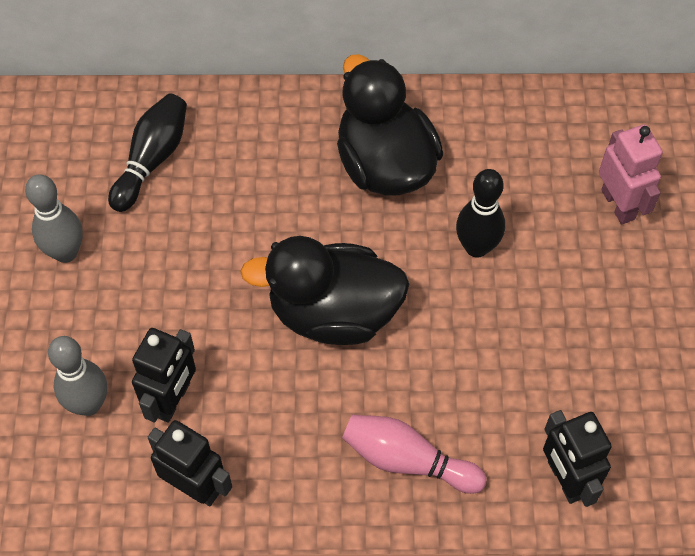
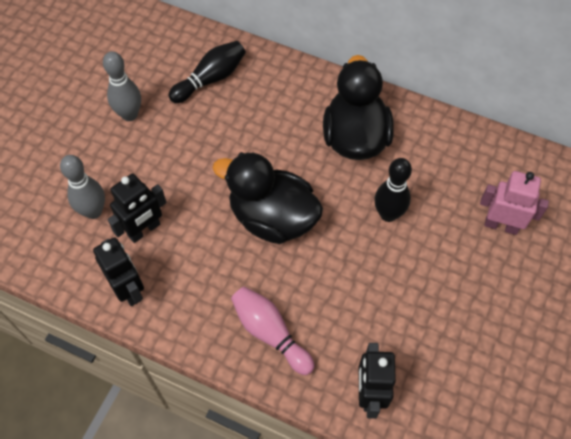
camera: 25 degrees right, 0 degrees up
pink robot [599,124,663,224] -> pink robot turned 75 degrees counterclockwise [480,171,549,235]

